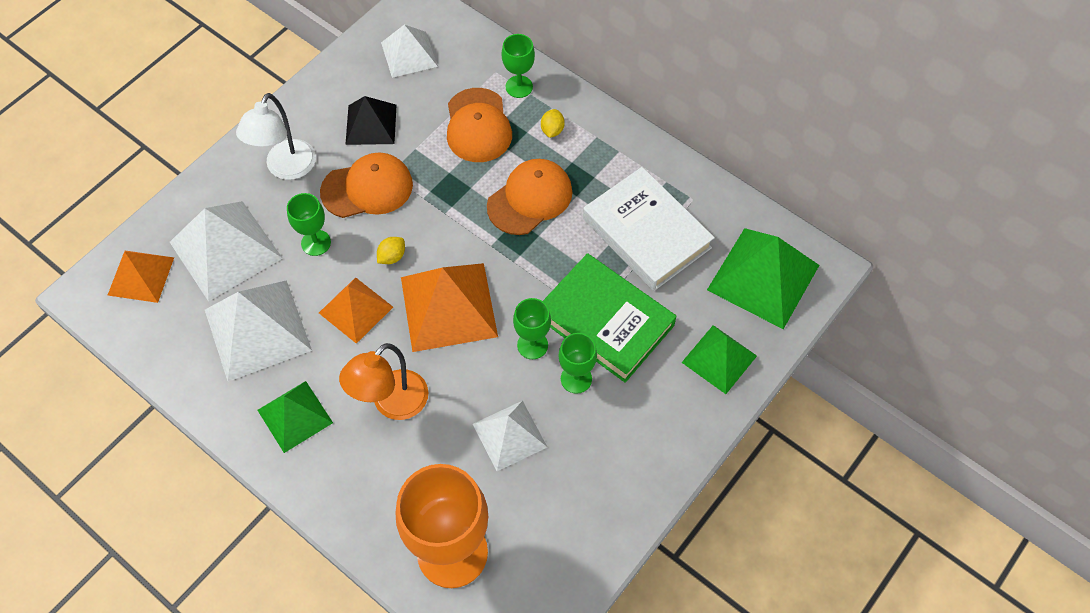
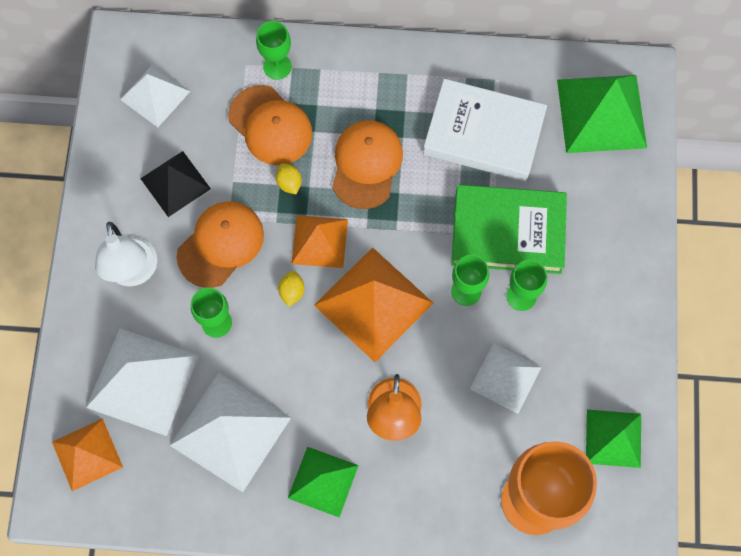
camera: 35 degrees left, 10 degrees up
orange pyramid [319,277,393,344] -> orange pyramid moved to [291,215,348,268]
yellow lemon [541,109,565,138] -> yellow lemon moved to [276,163,302,195]
green pyramid [681,325,757,394] -> green pyramid moved to [586,410,641,468]

